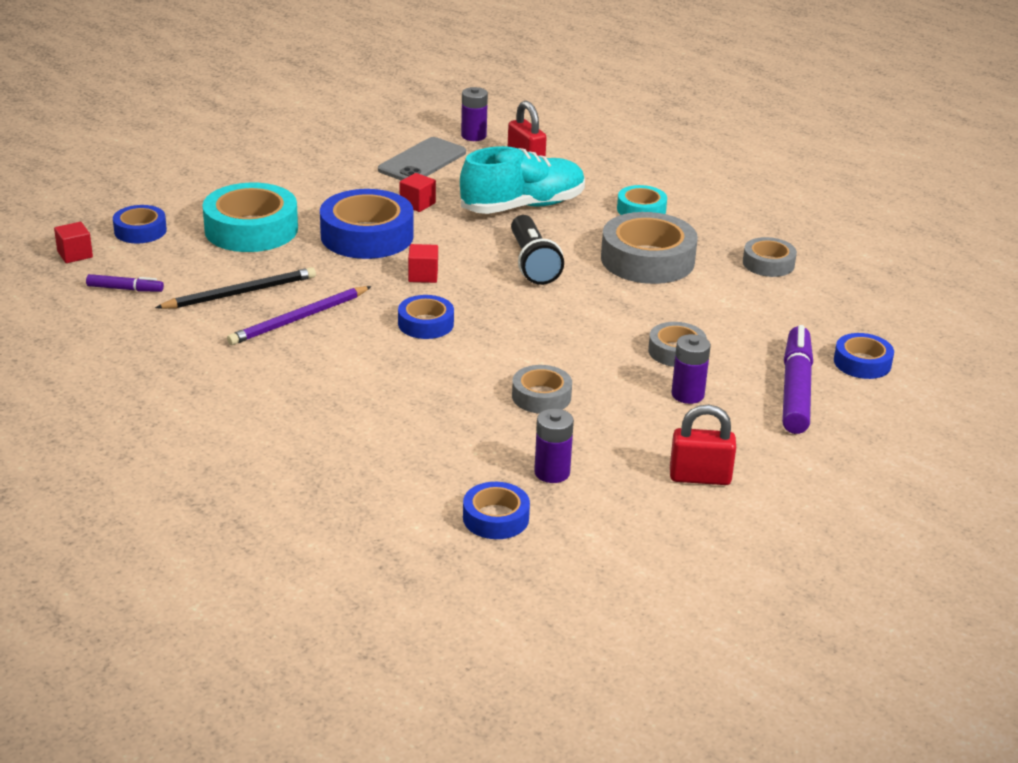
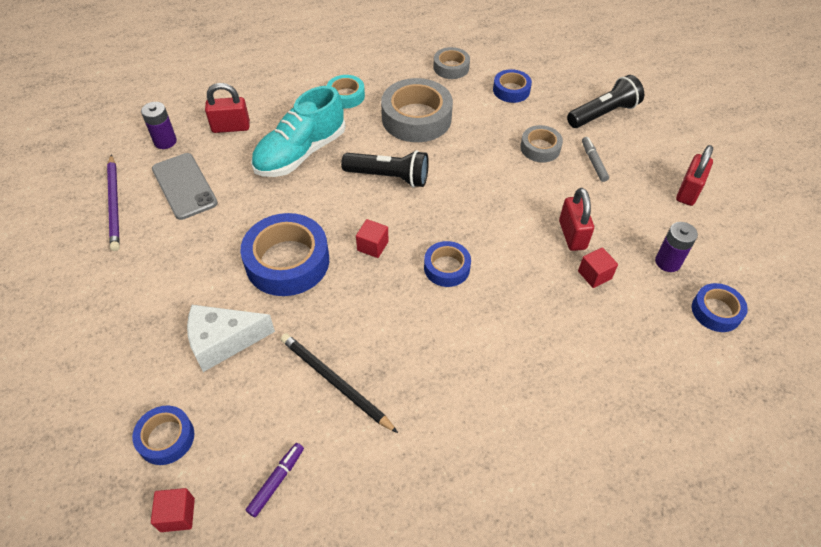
camera: 65 degrees left, 20 degrees up
black pencil [155,267,316,309] -> black pencil turned 45 degrees counterclockwise [280,333,398,433]
turquoise tape [203,183,298,252] -> white cheese [187,305,275,372]
purple pencil [227,286,371,345] -> purple pencil moved to [107,154,120,251]
red cube [400,173,436,212] -> red cube moved to [578,247,618,288]
turquoise shoe [460,146,585,214] -> turquoise shoe turned 135 degrees counterclockwise [251,86,346,177]
grey tape [512,365,572,414] -> red padlock [559,188,594,251]
purple battery [671,334,711,404] -> grey marker [582,137,609,182]
purple marker [782,325,813,434] -> black flashlight [567,75,644,128]
blue tape [834,333,894,379] -> blue tape moved to [493,69,532,103]

